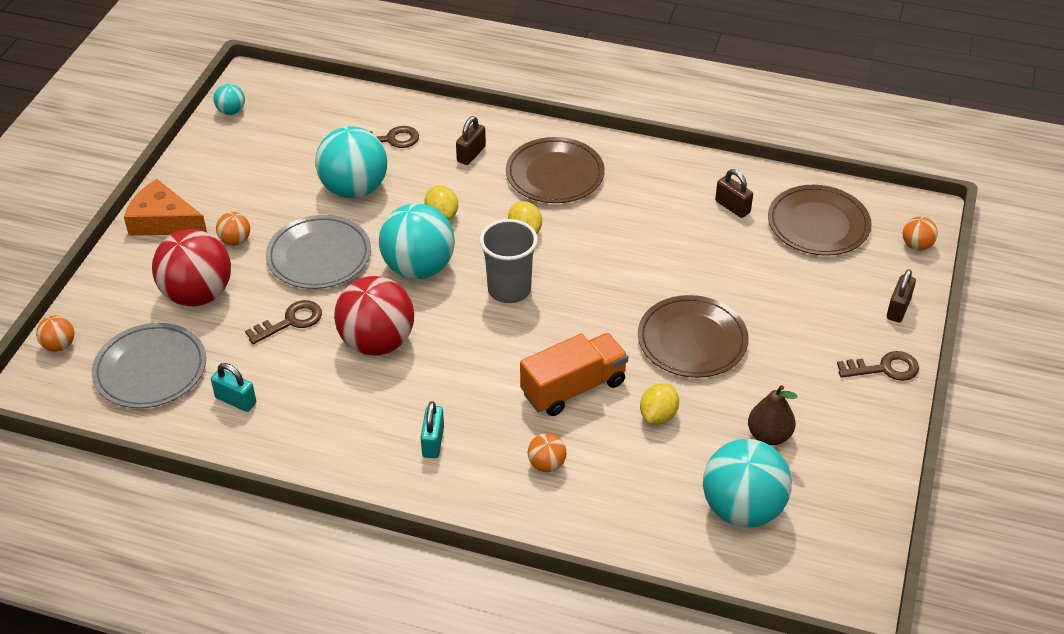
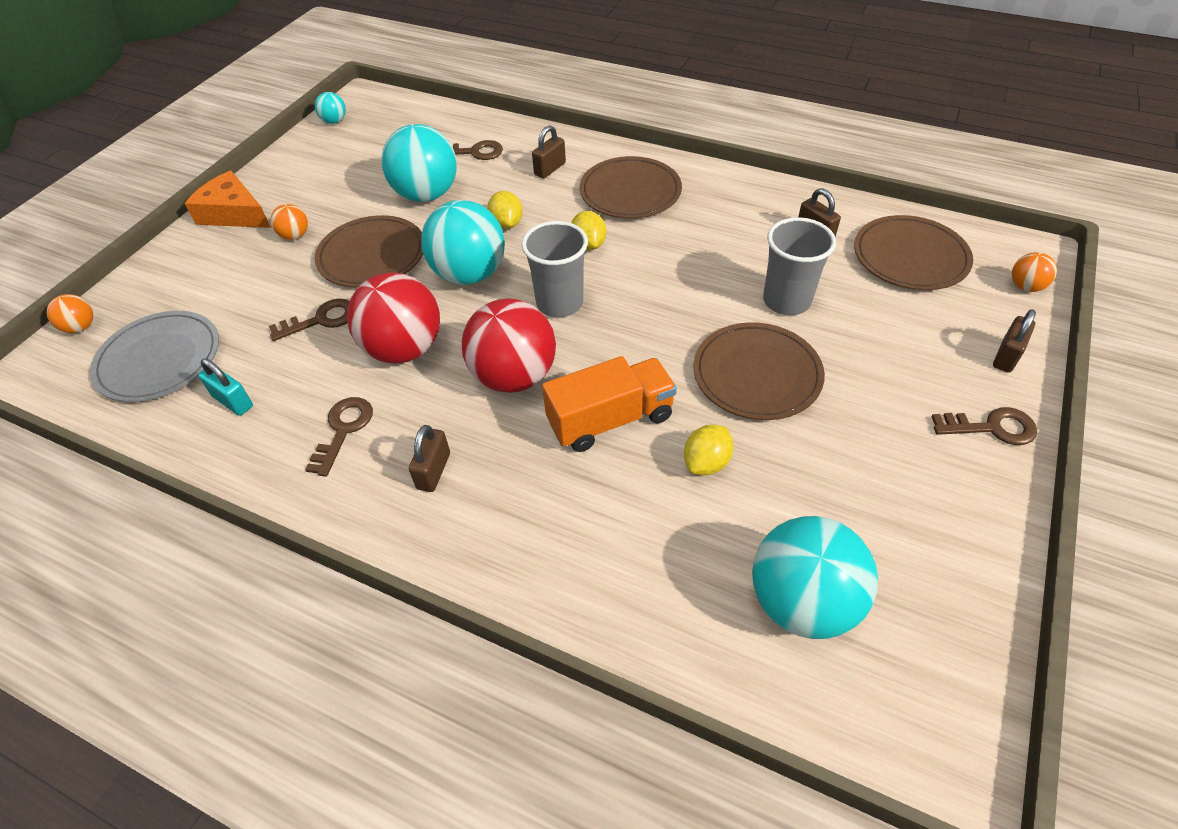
camera: 10 degrees right, 5 degrees up
red ball [152,229,231,306] -> red ball moved to [462,298,556,393]
grey plate [266,215,371,289] -> brown plate [315,215,423,288]
turquoise padlock [421,401,444,458] -> brown padlock [409,425,450,492]
orange ball [528,433,567,472] -> none
brown pear [748,385,798,445] -> none
none -> brown key [305,397,373,477]
none -> grey cup [763,217,836,315]

